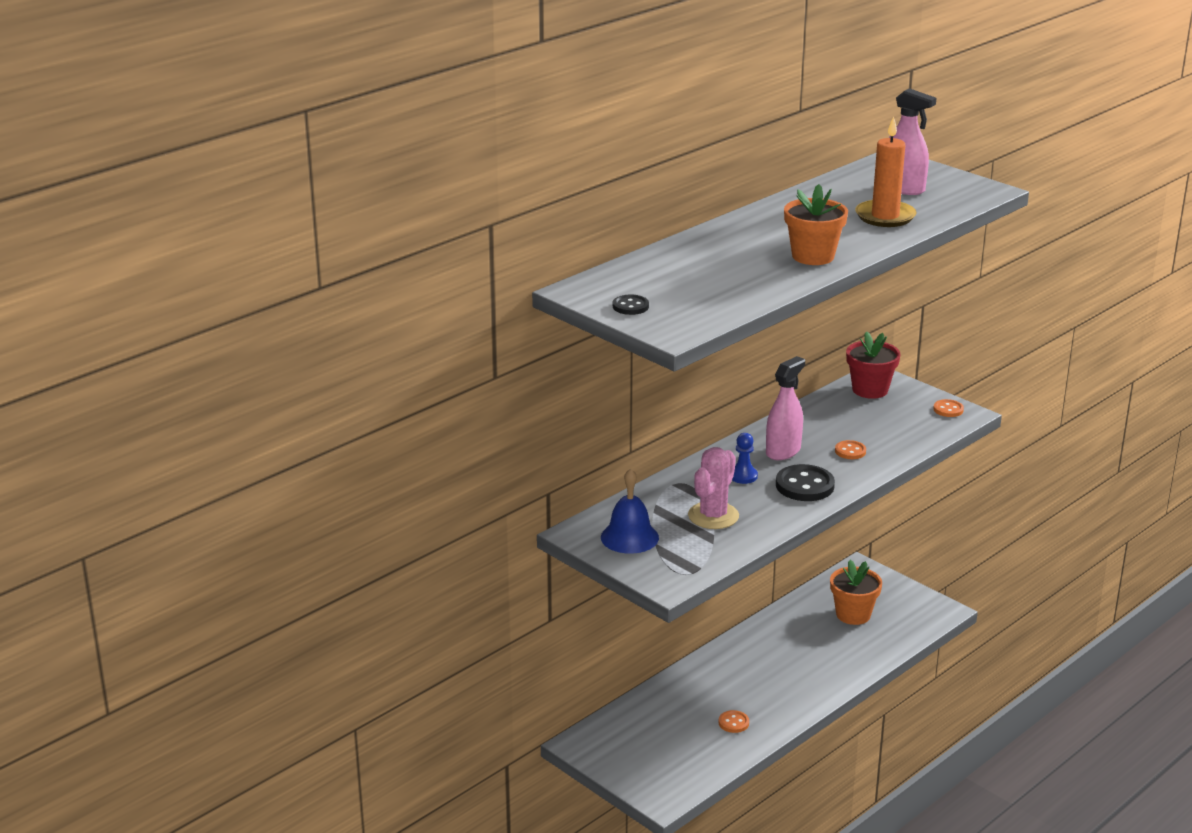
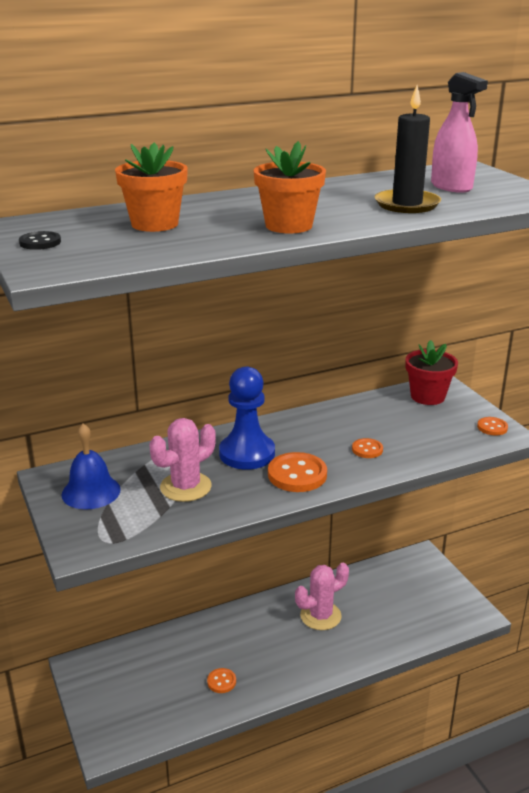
camera: 20 degrees right, 0 degrees up
blue pawn [732,433,758,484] -> blue pawn [219,366,275,470], size x1.99
pink spray bottle [766,356,805,460] -> none
black button [776,464,835,501] -> orange button [268,452,327,492]
orange flower pot [830,560,882,625] -> orange flower pot moved to [115,143,188,232]
orange candle [855,116,916,227] -> black candle [375,85,441,213]
none -> pink cactus [295,563,349,630]

